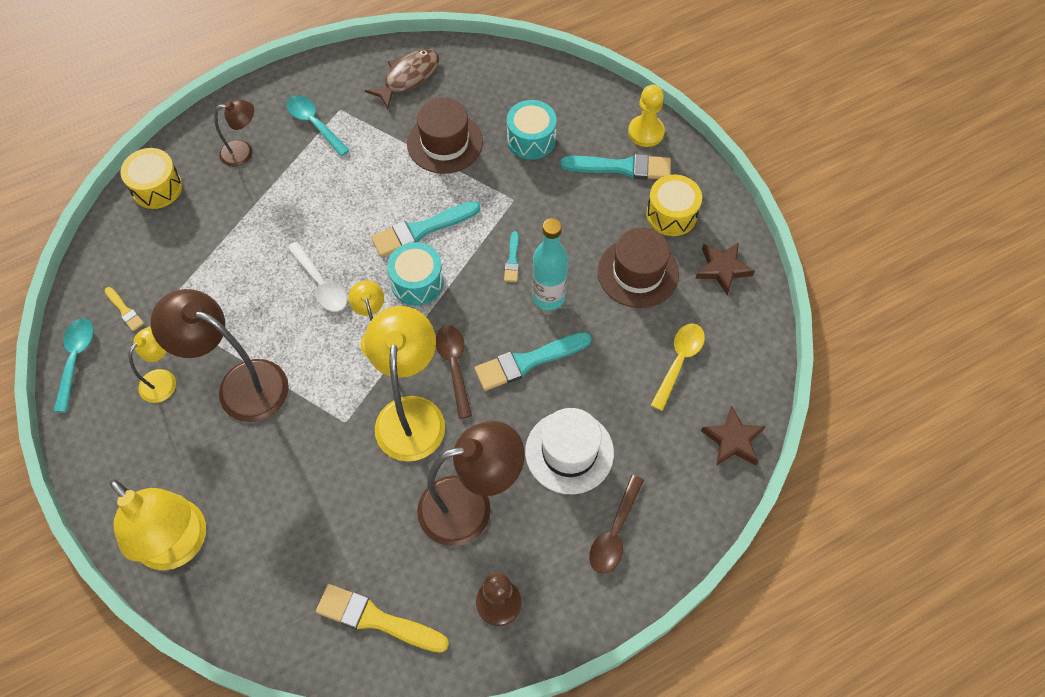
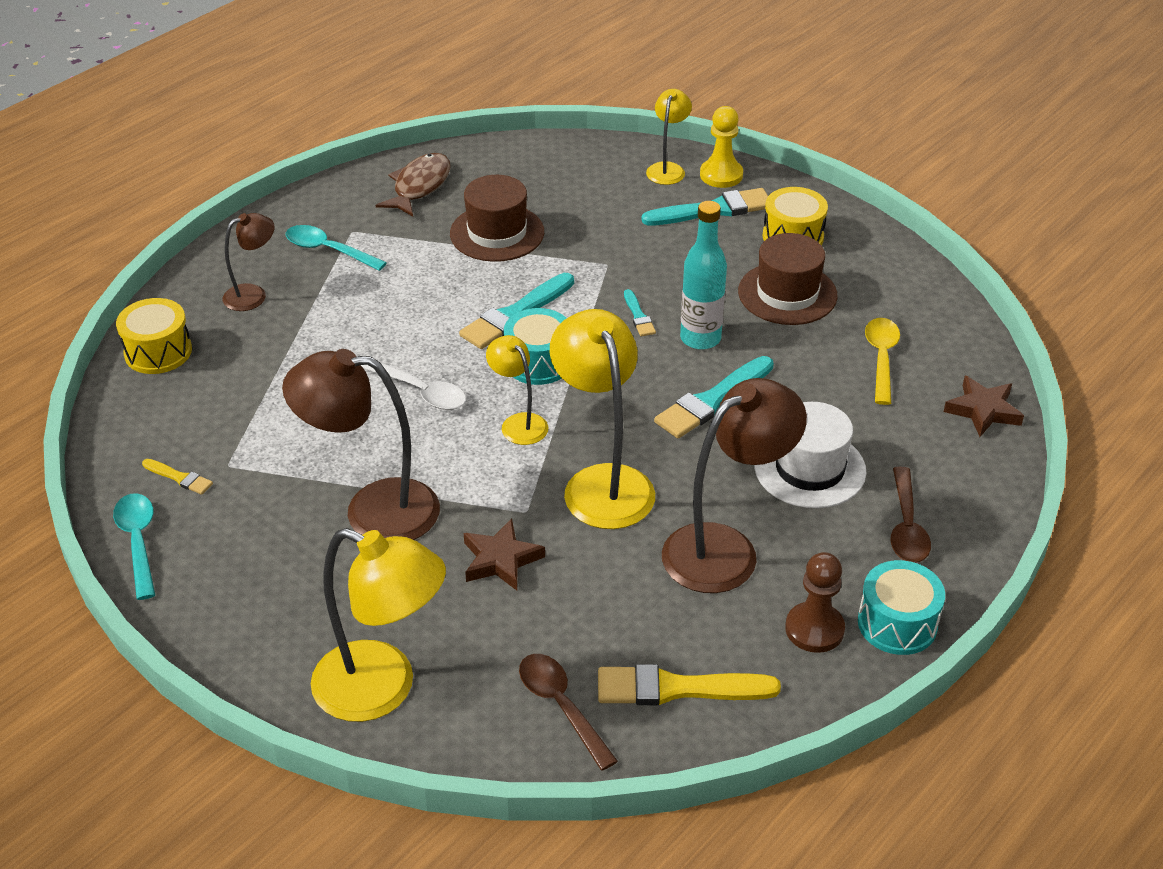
camera: 20 degrees left, 20 degrees down
yellow lamp [129,326,176,403] -> yellow lamp moved to [646,89,692,185]
brown spoon [436,325,472,419] -> brown spoon moved to [519,654,618,771]
turquoise drum [507,100,557,160] -> turquoise drum moved to [858,560,945,655]
brown star [695,242,755,295] -> brown star moved to [464,519,545,590]

